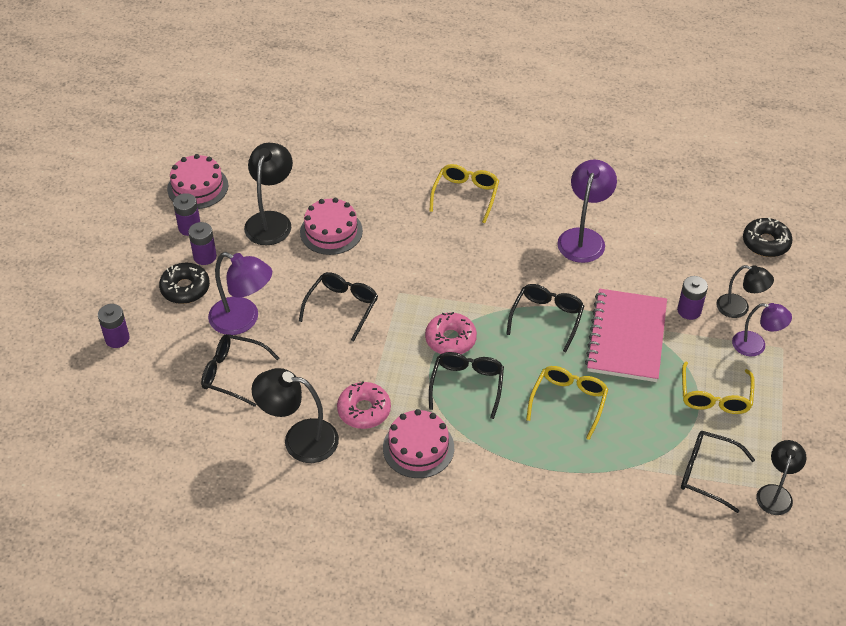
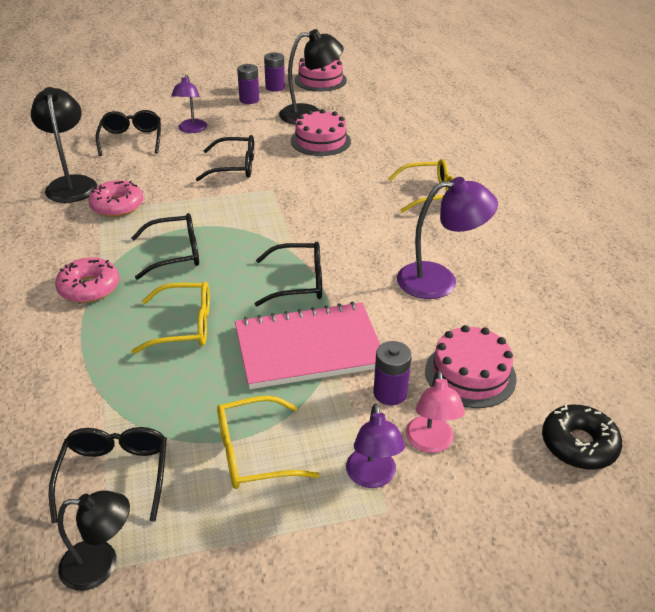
camera: 65 degrees right, 10 degrees down
purple battery [98,304,130,348] -> none
black donut [159,263,210,304] -> none
purple lamp [208,252,272,335] -> purple lamp [171,75,207,133], size x0.65
pink cake [383,409,454,478] -> pink cake moved to [425,325,517,408]
pink donut [425,312,477,354] -> pink donut moved to [55,257,119,303]
black lamp [716,265,774,318] -> pink lamp [406,370,465,453]

